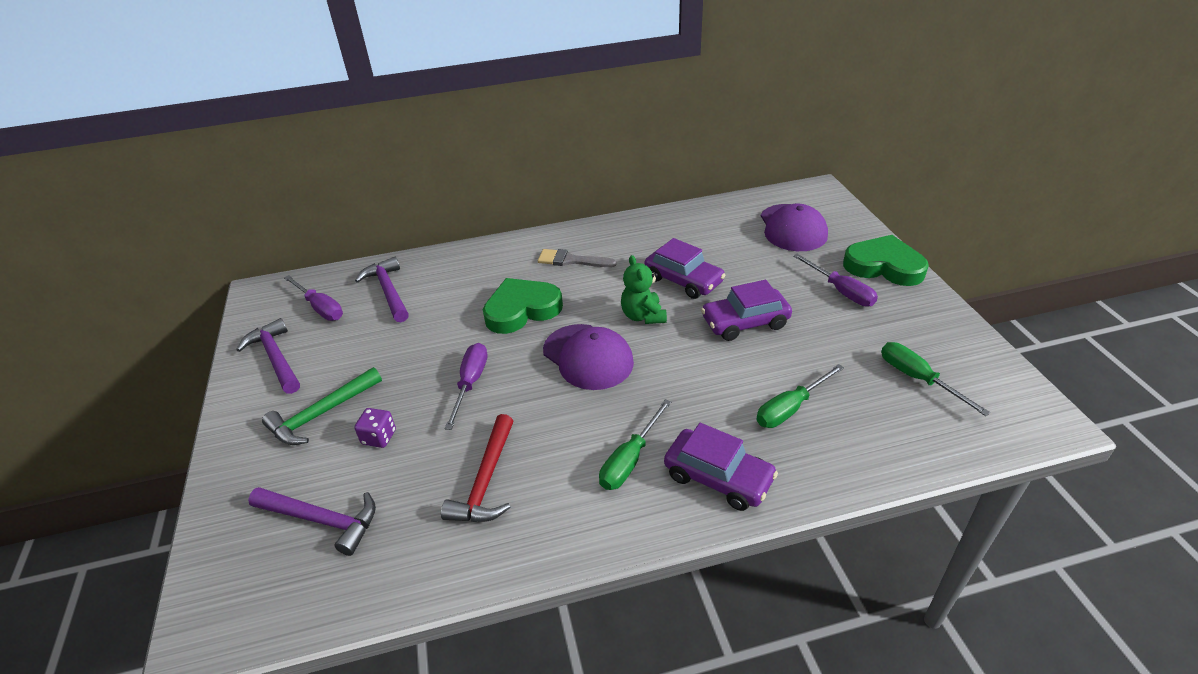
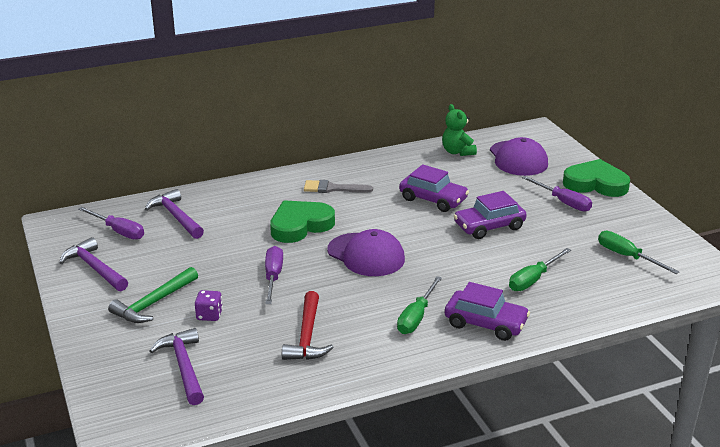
camera: 10 degrees left, 10 degrees down
purple hammer [248,487,376,556] -> purple hammer turned 120 degrees counterclockwise [150,328,204,405]
green teddy bear [621,255,667,324] -> green teddy bear moved to [442,104,477,156]

